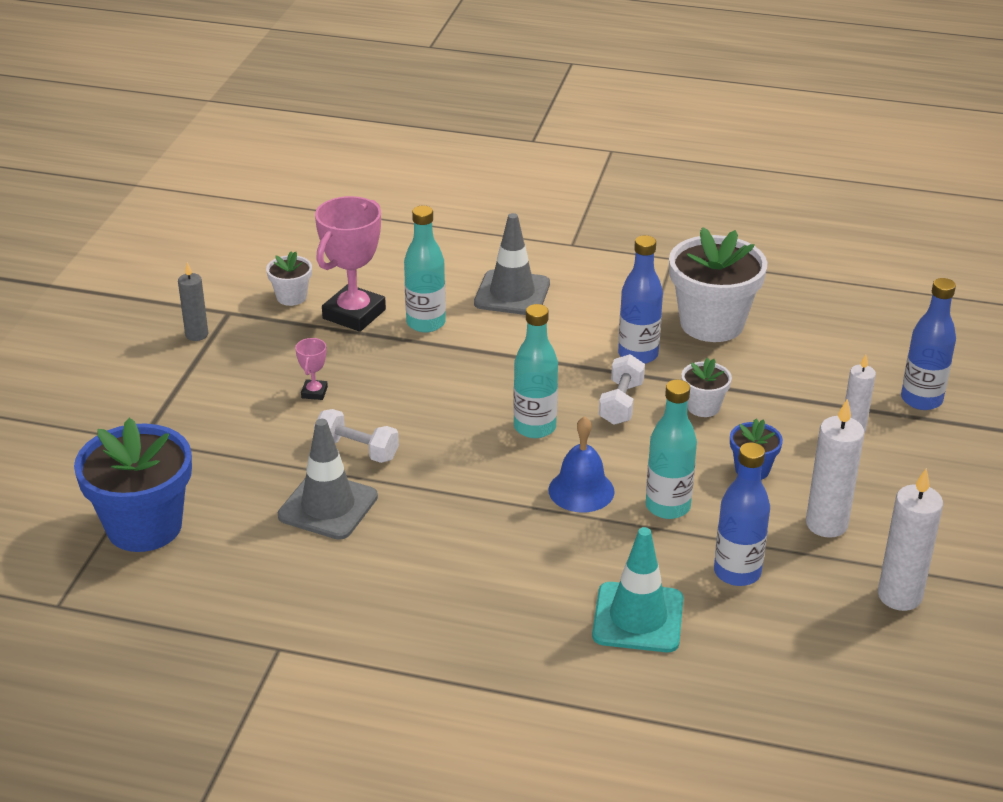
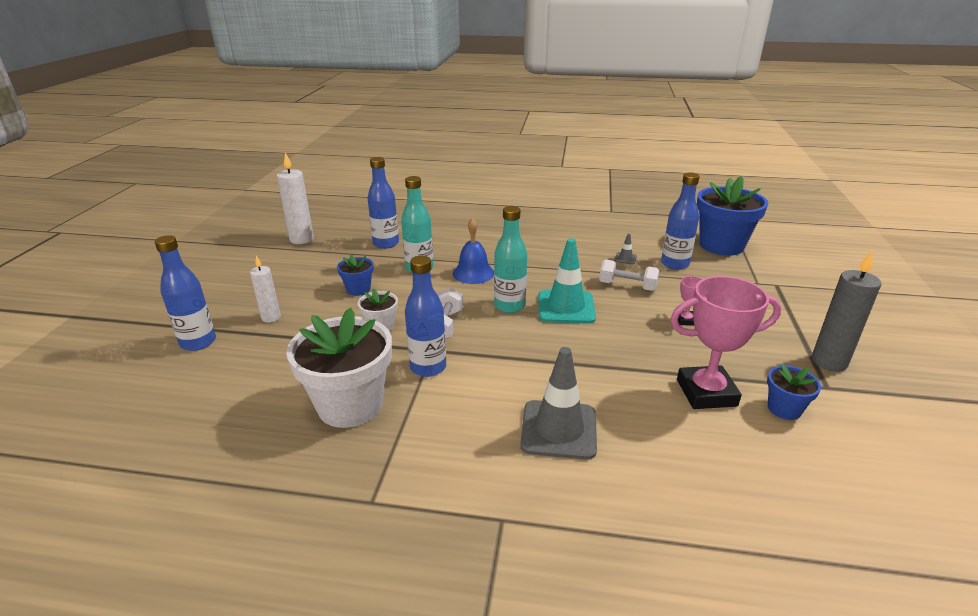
camera: 175 degrees right, 5 degrees down
grey candle [178,262,208,341] -> grey candle [812,251,882,372], size x1.59
white flower pot [266,251,312,306] -> blue flower pot [767,364,821,420]
grey traffic cone [278,419,378,540] -> grey traffic cone [615,234,637,264], size x0.42
pink trophy [315,196,386,332] -> pink trophy turned 60 degrees clockwise [670,276,781,409]
turquoise bottle [404,206,446,332] -> none
turquoise traffic cone [592,527,683,652] -> turquoise traffic cone moved to [538,238,596,324]
white candle [806,399,864,538] -> none
none -> blue bottle [661,172,700,270]

